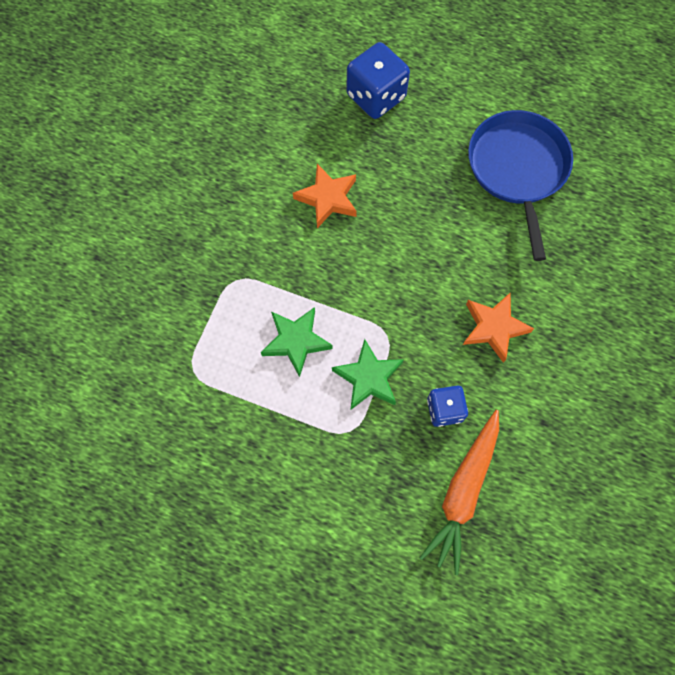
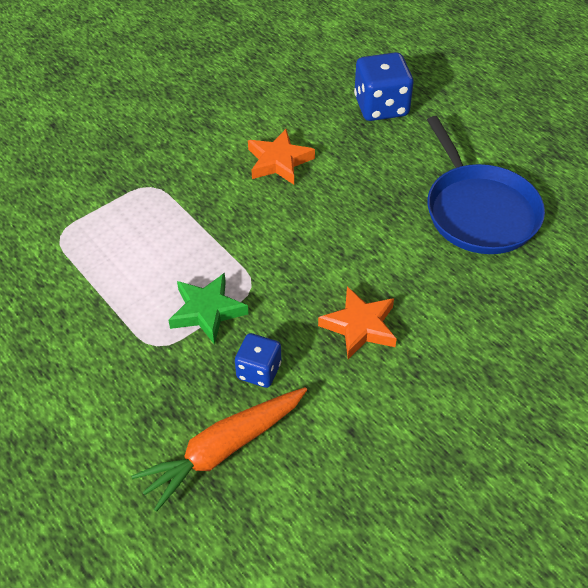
camera: 30 degrees right, 20 degrees down
green star [261,307,333,377] -> none
blue pan [468,110,573,261] -> blue pan turned 135 degrees clockwise [427,116,545,254]

